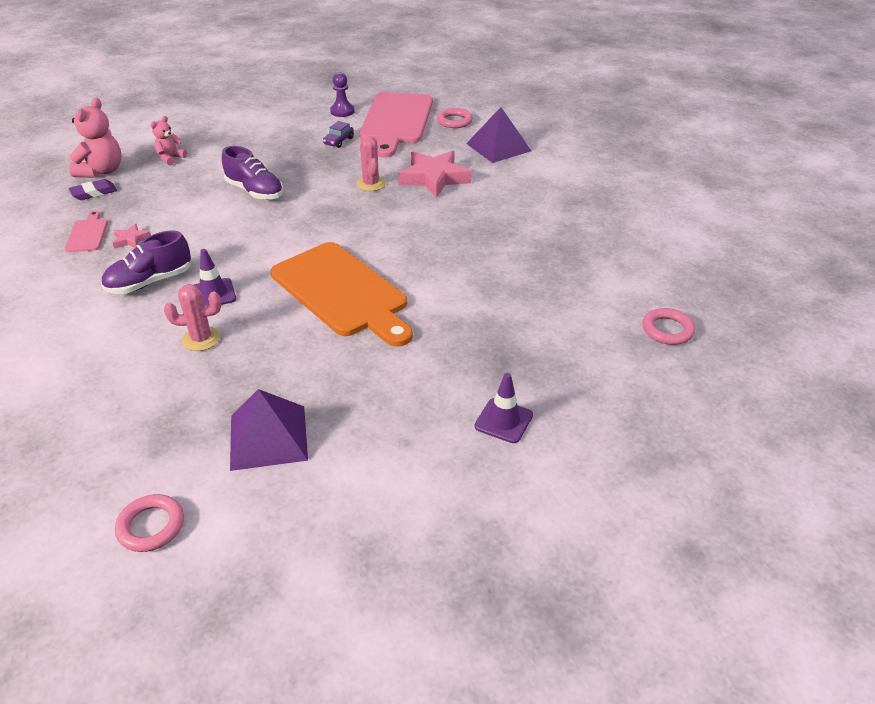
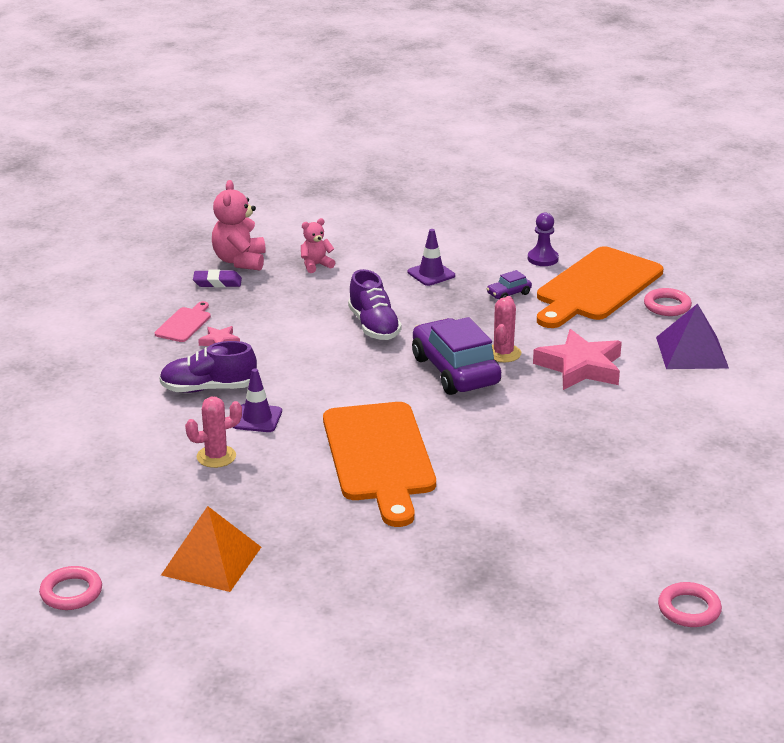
camera: 30 degrees right, 10 degrees down
pink teddy bear [69,98,122,178] -> pink teddy bear turned 135 degrees clockwise [212,180,266,270]
pink cactus [164,284,221,351] -> pink cactus turned 45 degrees counterclockwise [185,397,242,468]
purple pyramid [230,389,308,471] -> orange pyramid [161,506,261,592]
pink cutting board [360,92,433,158] -> orange cutting board [537,246,663,328]
purple traffic cone [474,373,533,443] -> purple traffic cone moved to [408,229,455,286]
none -> purple car [412,317,501,395]

